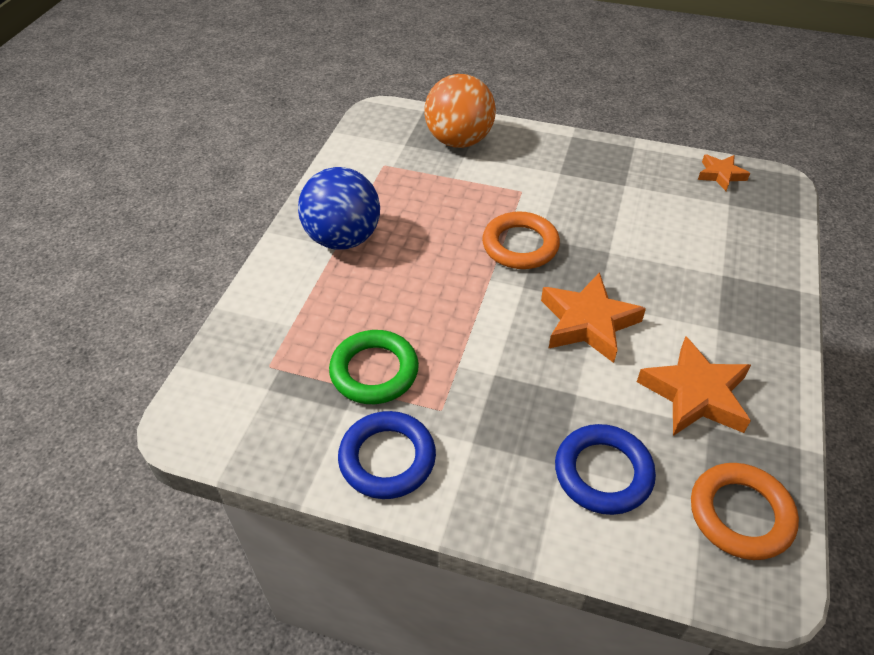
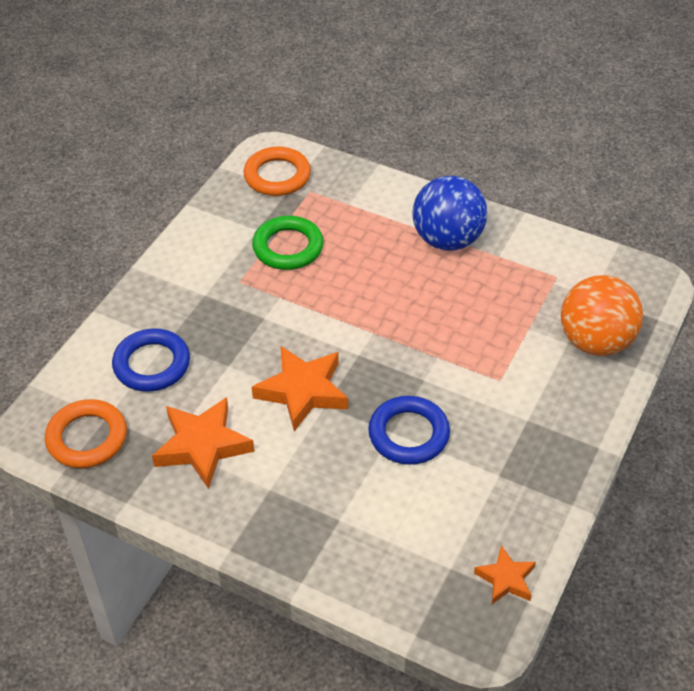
camera: 100 degrees right, 0 degrees up
blue ring [338,411,436,499] -> blue ring moved to [368,396,450,465]
orange ring [482,211,560,269] -> orange ring moved to [243,146,311,196]

